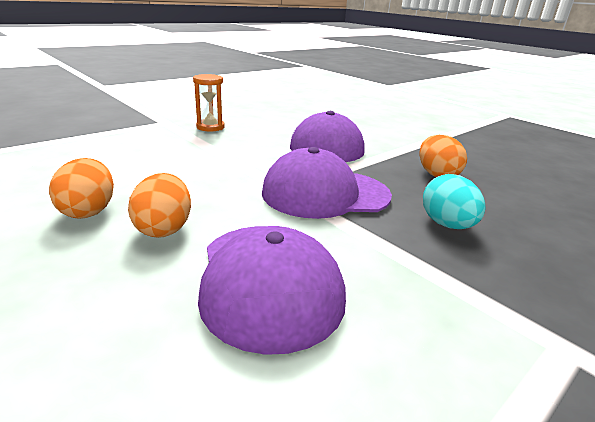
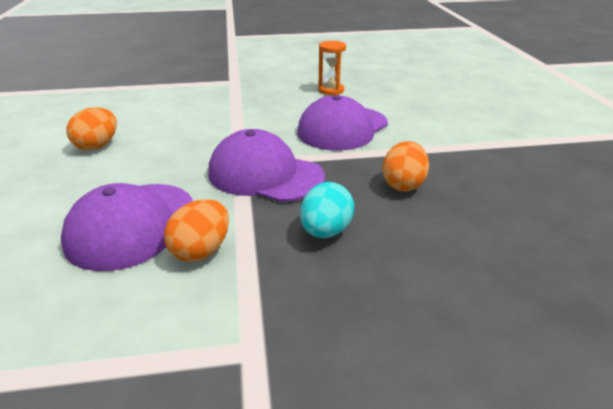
camera: 35 degrees right, 5 degrees up
orange egg [128,173,191,238] -> orange egg moved to [164,199,229,262]
orange hourglass [193,74,225,132] -> orange hourglass moved to [318,41,346,95]

